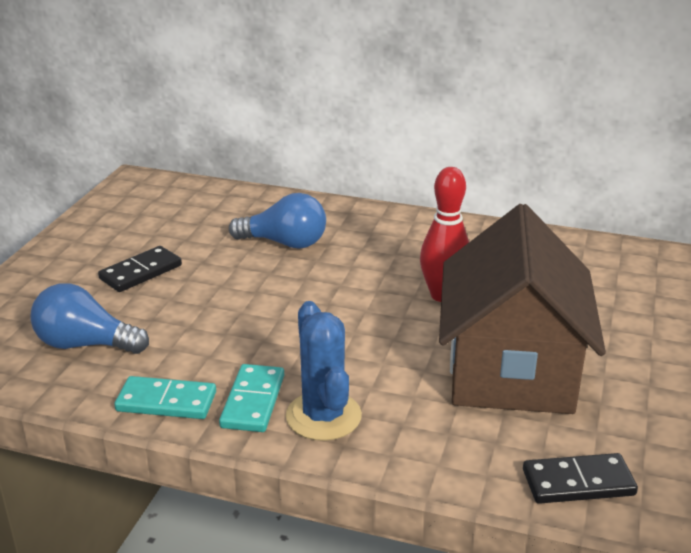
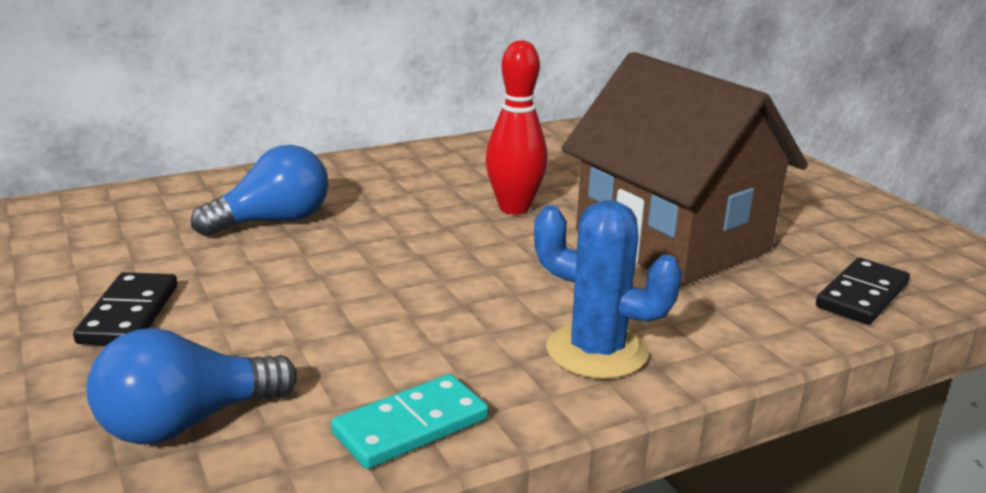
camera: 45 degrees left, 5 degrees down
turquoise domino [219,364,284,432] -> none

